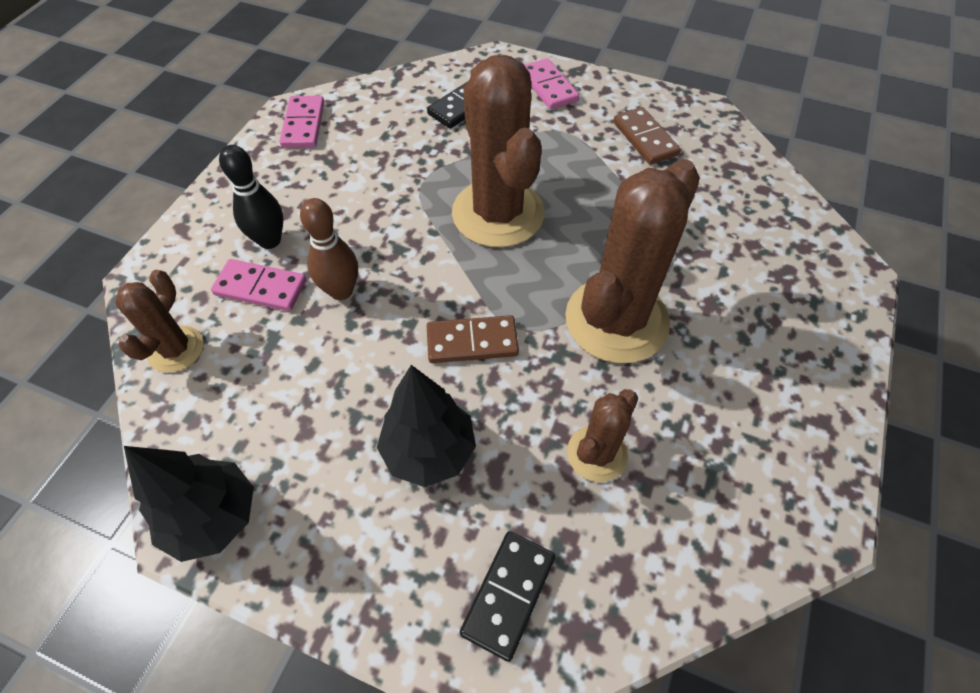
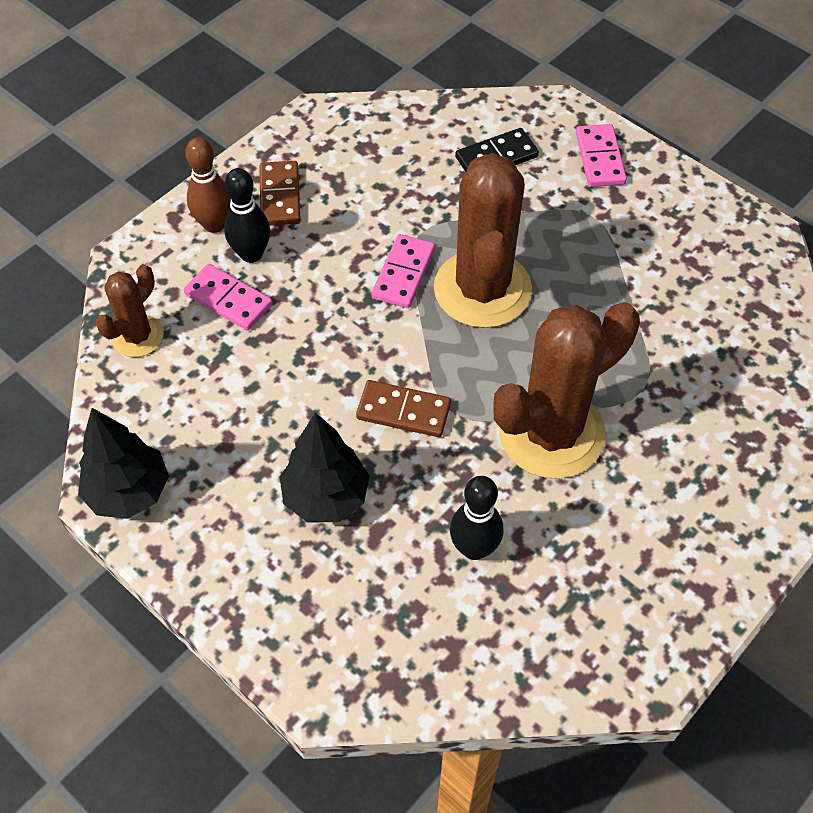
camera: 20 degrees right, 0 degrees up
pink domino [279,96,324,148] -> pink domino moved to [371,234,435,308]
brown bowling pin [300,198,358,300] -> brown bowling pin moved to [185,137,231,233]
black domino [460,531,556,662] -> none
brown cactus [567,389,638,482] -> black bowling pin [450,476,503,560]
brown domino [613,107,681,165] -> brown domino moved to [259,161,301,226]

